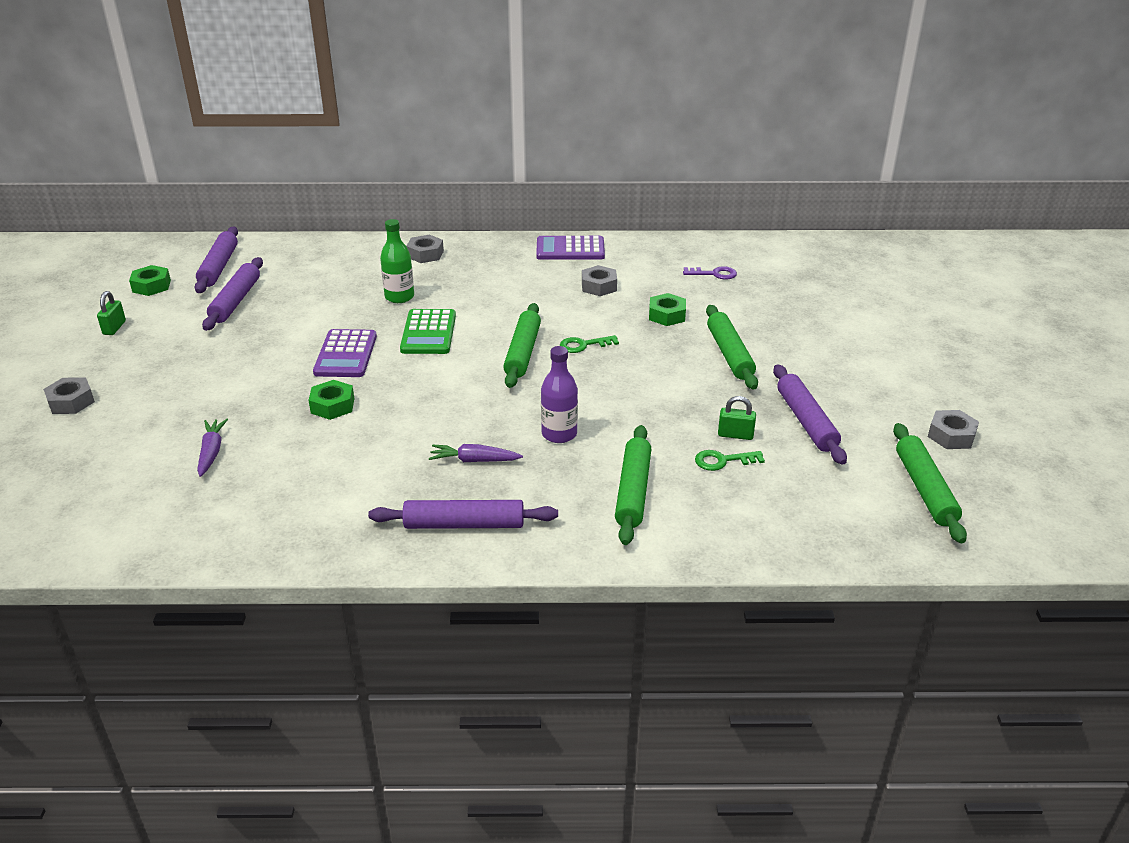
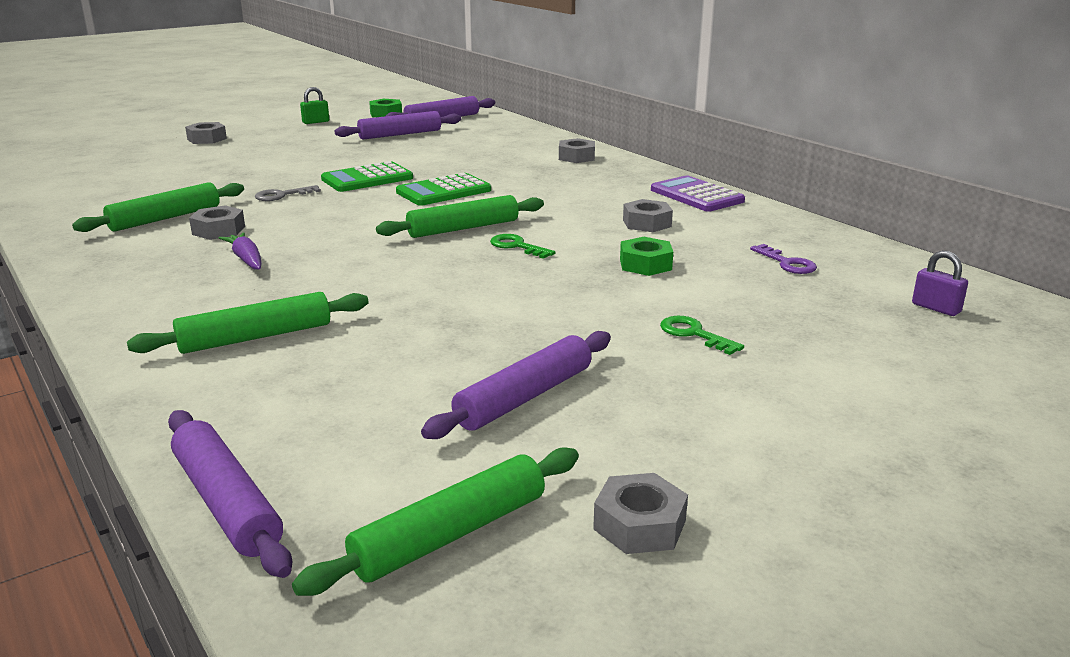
camera: 55 degrees right, 10 degrees down
purple carrot [197,419,228,477] -> none
green nut [309,380,354,420] -> grey key [255,185,321,201]
purple calculator [313,329,377,377] -> green calculator [321,161,413,192]
purple rolling pin [368,500,558,529] -> purple rolling pin moved to [168,410,292,578]
green bottle [380,219,414,303] -> none
purple bottle [541,346,578,443] -> none
green key [695,450,765,471] -> green key moved to [660,316,744,355]
green rolling pin [706,305,758,389] -> green rolling pin moved to [72,182,244,232]
green padlock [718,396,756,440] -> none
none -> grey nut [189,205,245,240]
none -> purple padlock [912,251,968,316]

